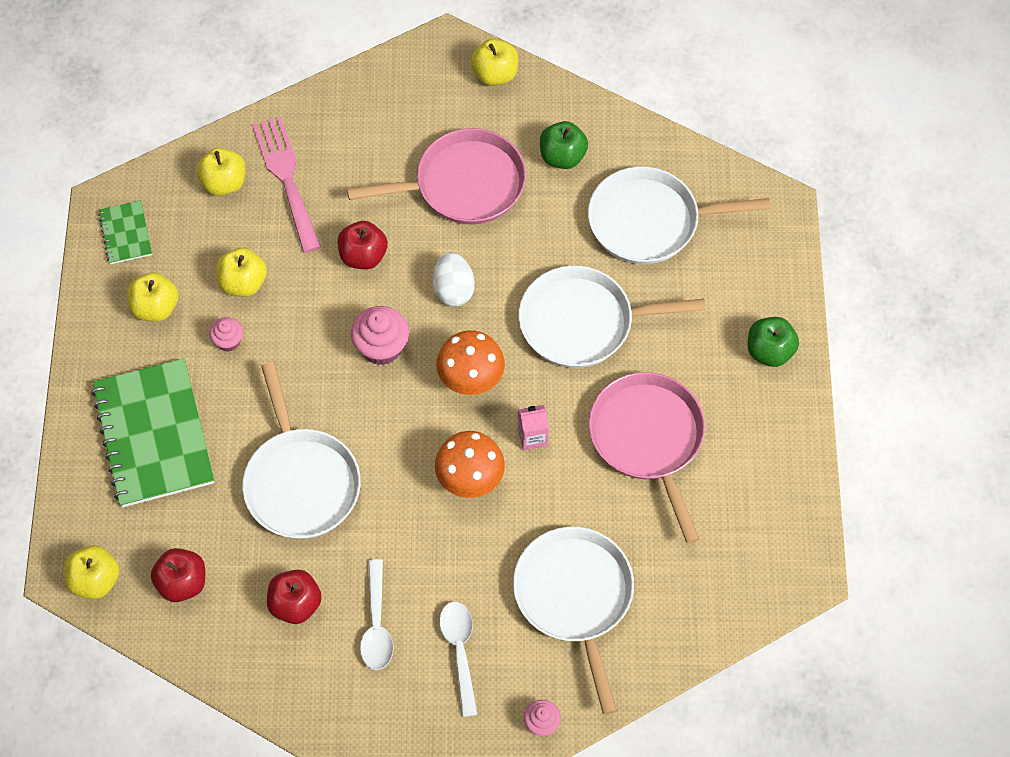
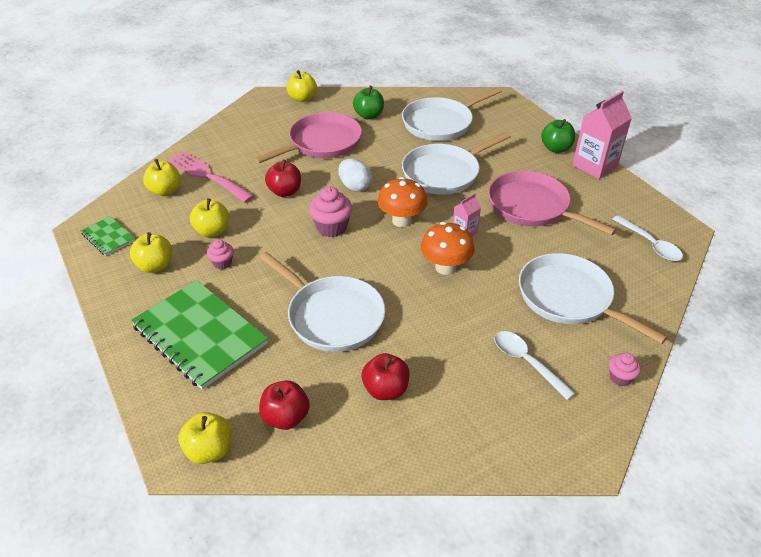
camera: 30 degrees left, 20 degrees down
white spoon [360,559,393,670] -> white spoon moved to [612,215,683,261]
none -> pink carton [572,91,632,179]

